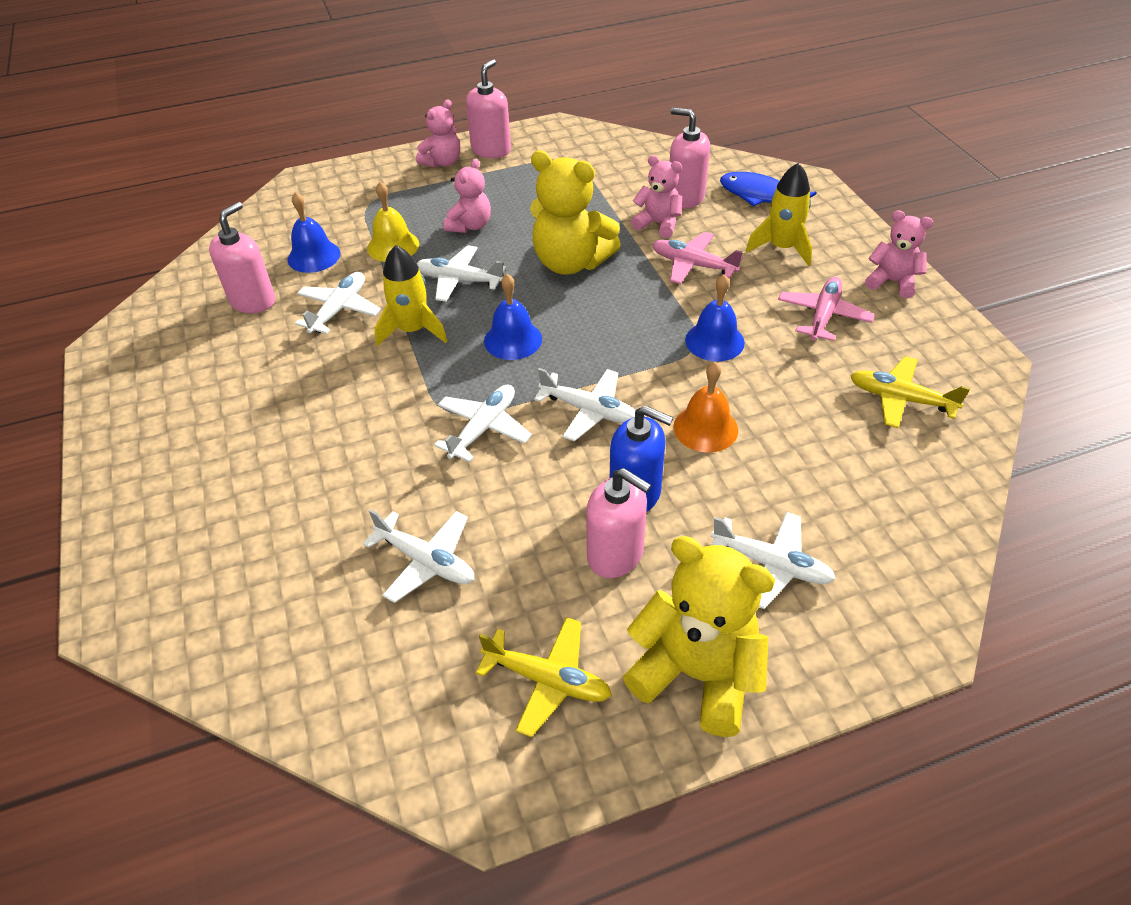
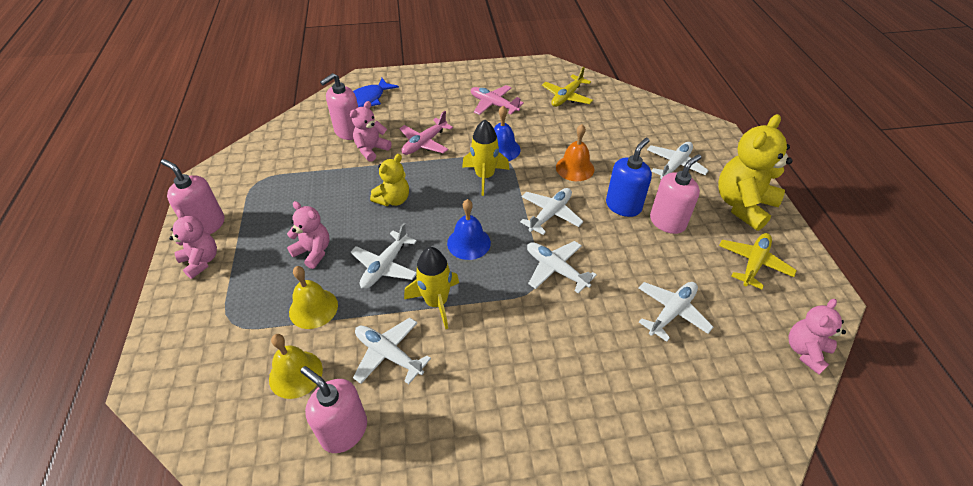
camera: 80 degrees left, 0 degrees up
blue bell [287,192,340,273] -> yellow bell [269,334,323,399]
yellow teddy bear [530,150,621,275] -> yellow teddy bear [370,154,409,206], size x0.58
yellow rocket [746,163,812,266] -> yellow rocket moved to [462,120,509,196]
pink teddy bear [865,210,933,298] -> pink teddy bear moved to [789,299,846,375]

